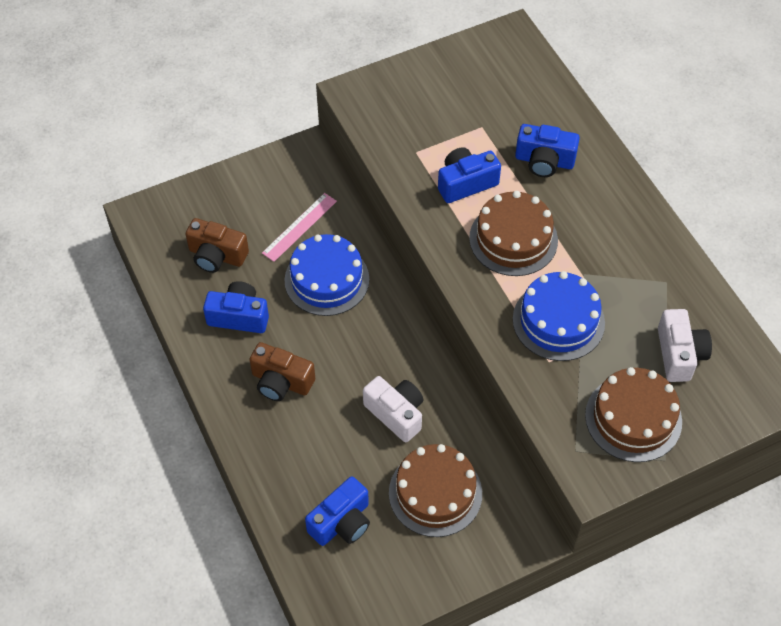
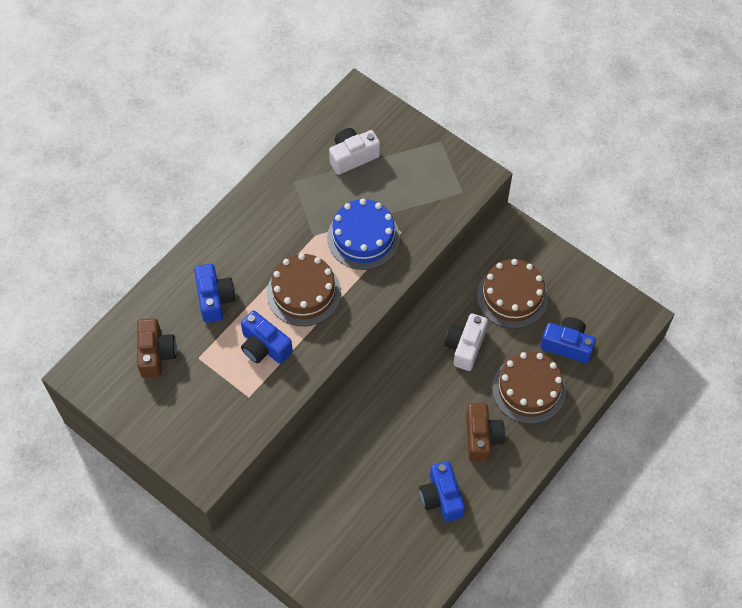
camera: 115 degrees left, 5 degrees up
brown camera [185,218,249,273] -> brown camera moved to [137,318,177,378]
pink ruler [262,193,337,262] -> none
blue cake [284,234,369,316] -> none
brown cake [585,367,682,462] -> brown cake moved to [492,352,566,424]

